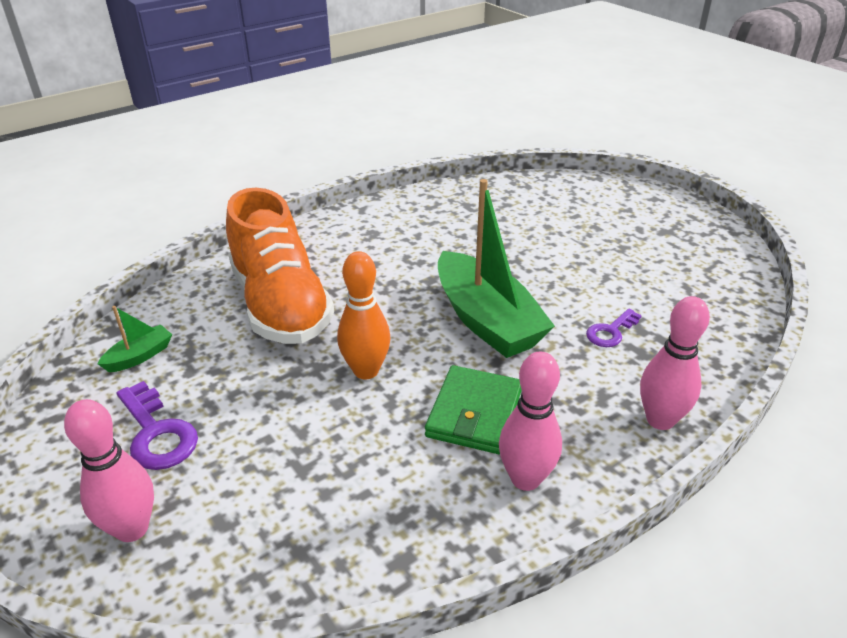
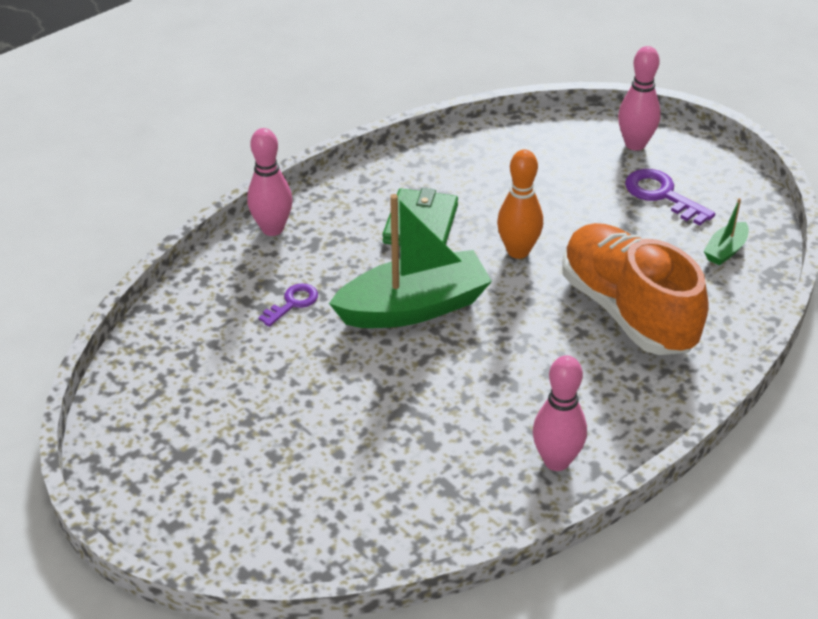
camera: 175 degrees right, 5 degrees up
green boat [438,179,555,358] -> green boat turned 105 degrees clockwise [329,194,492,328]
pink bowling pin [499,352,562,491] -> pink bowling pin moved to [533,355,587,471]

